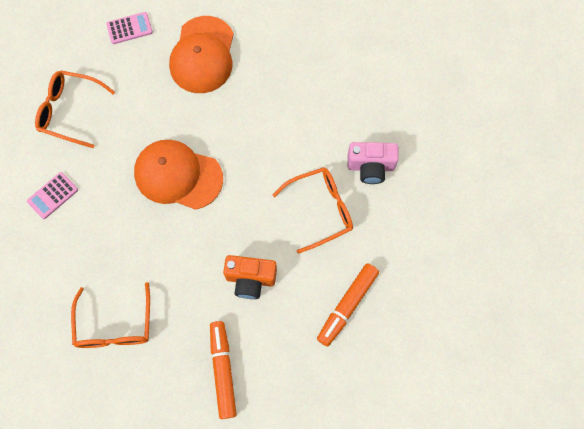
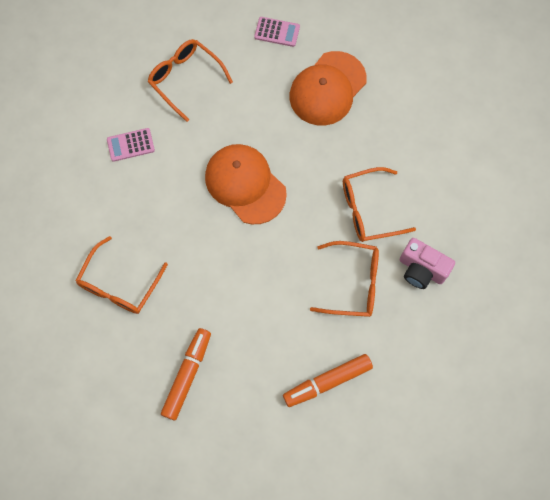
camera: 30 degrees right, 0 degrees up
orange camera [223,255,277,299] -> none
none -> orange glasses [343,167,416,242]

